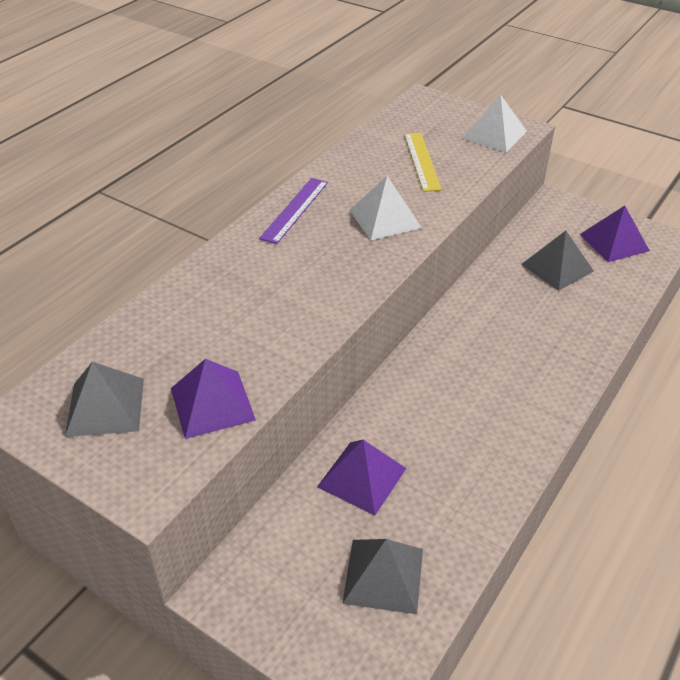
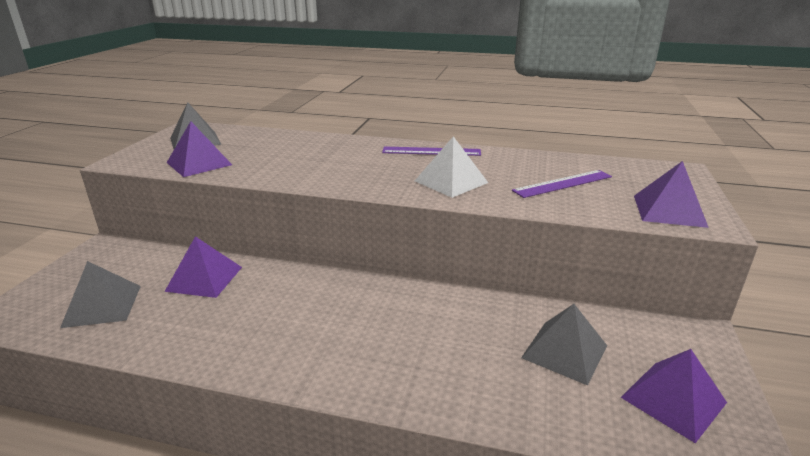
camera: 70 degrees right, 15 degrees down
yellow ruler [404,133,442,192] -> purple ruler [512,170,612,198]
white pyramid [462,94,527,153] -> purple pyramid [634,161,709,228]

